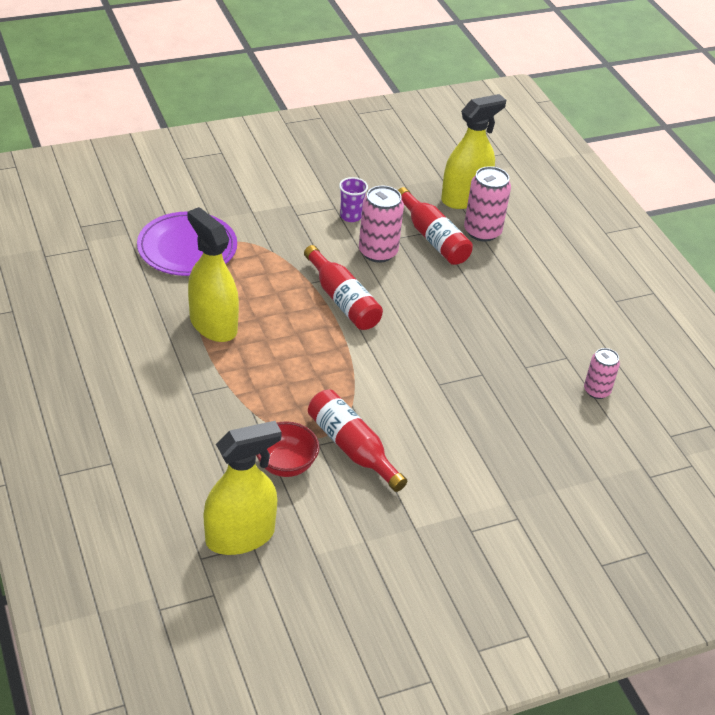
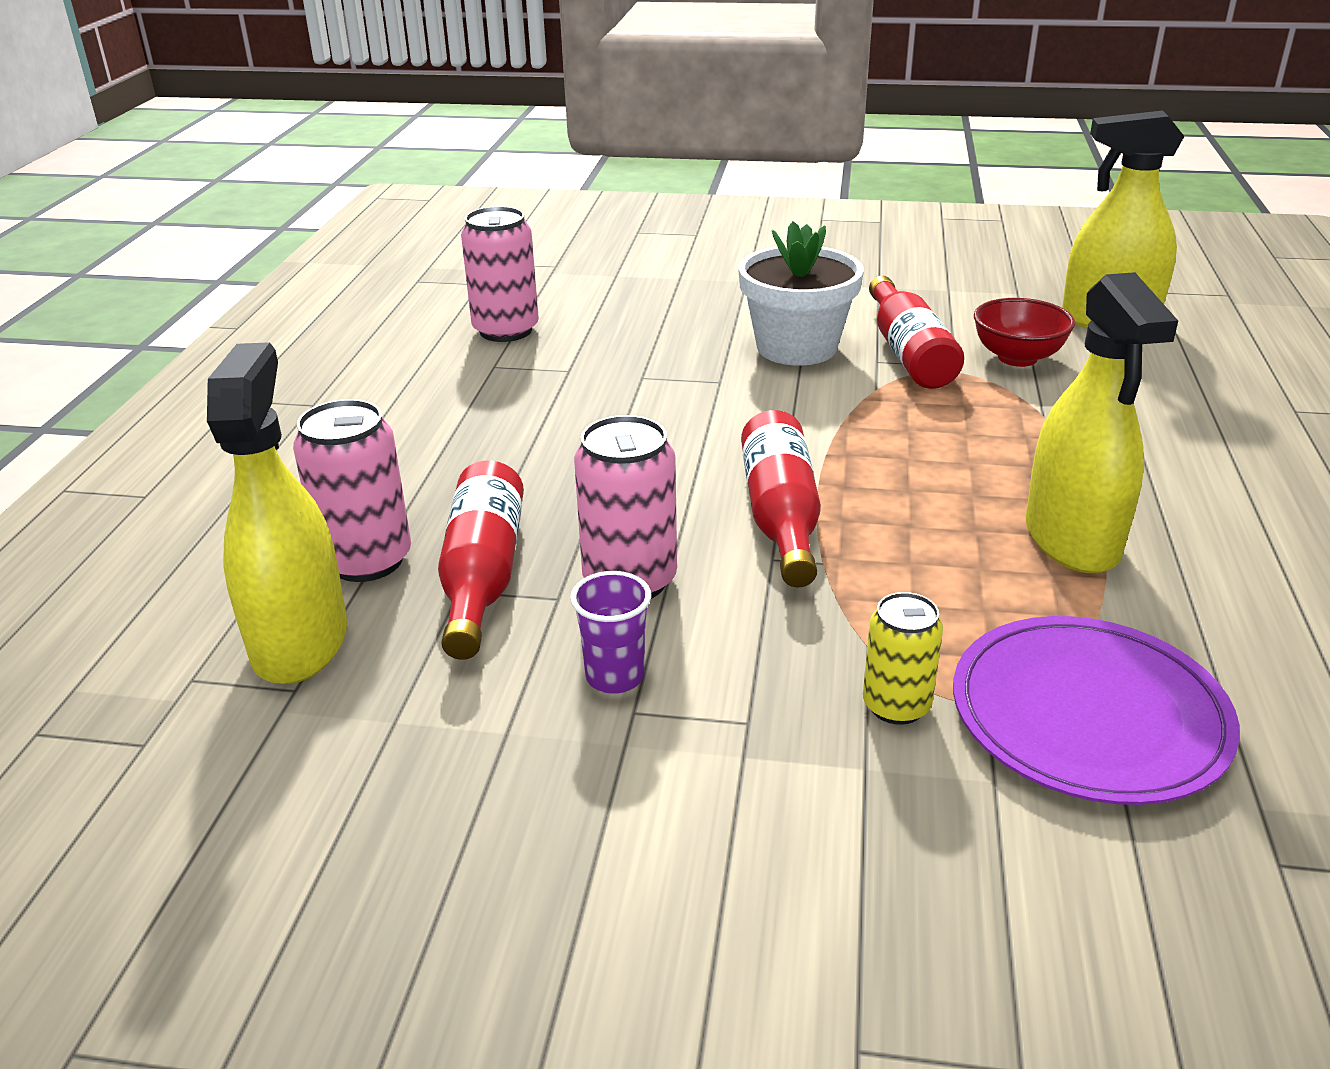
camera: 145 degrees left, 10 degrees down
yellow spray bottle [441,94,506,209] -> yellow spray bottle turned 90 degrees clockwise [207,342,347,684]
pink can [584,348,620,399] -> pink can [461,206,539,342], size x1.59
none -> white flower pot [738,221,864,366]
none -> yellow can [863,592,943,725]

